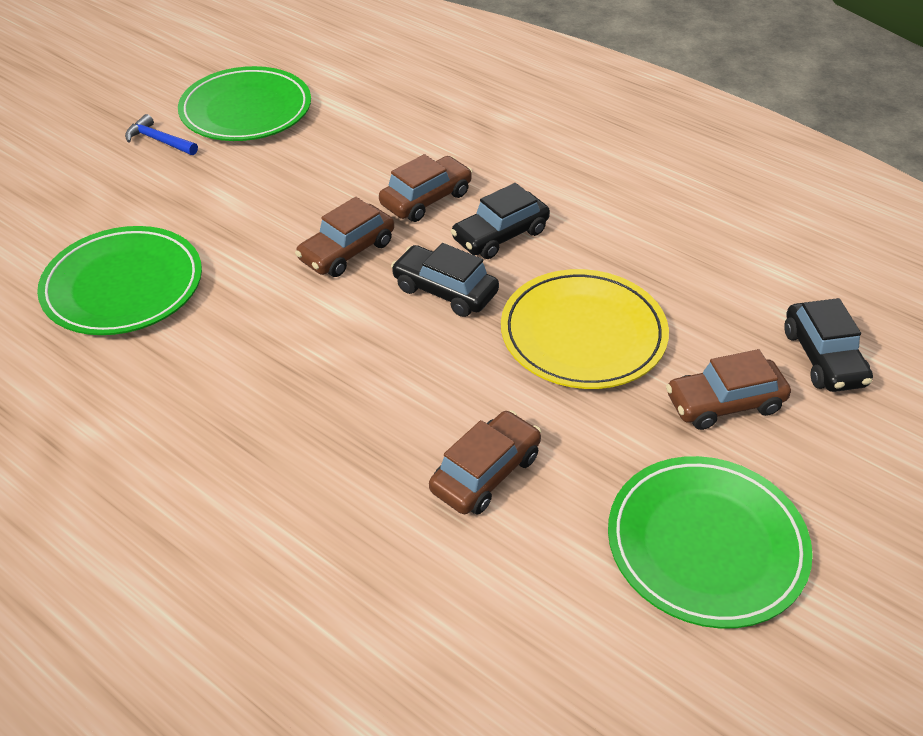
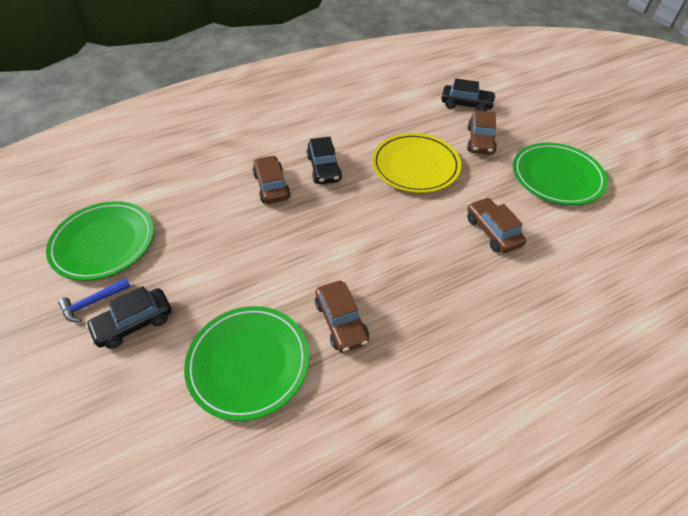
camera: 65 degrees left, 5 degrees up
brown car [295,197,394,277] -> brown car moved to [315,281,369,353]
black car [391,243,499,317] -> black car moved to [86,286,172,349]

